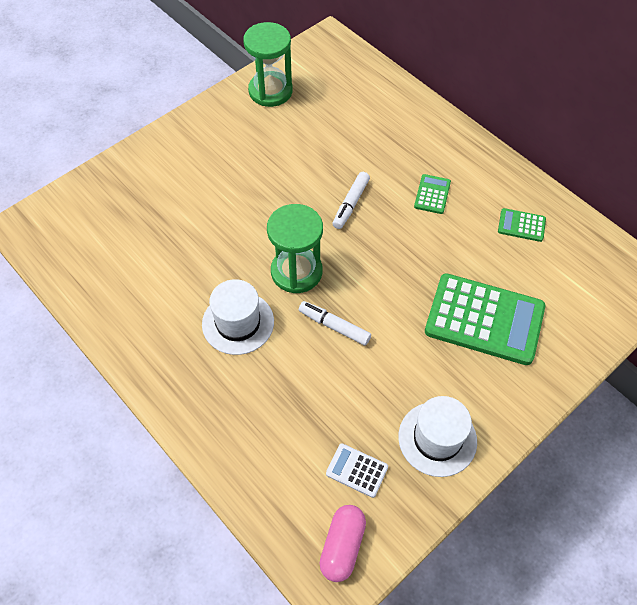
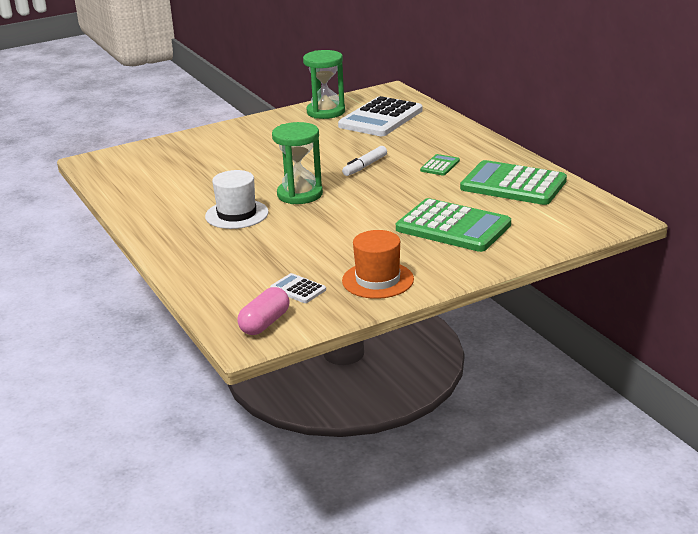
camera: 15 degrees right, 30 degrees down
white marker [299,301,371,346] -> none
white hat [398,396,477,477] -> orange hat [342,230,414,299]
green calculator [498,208,546,242] -> green calculator [460,160,567,205], size x2.24
none -> white calculator [338,96,423,136]

